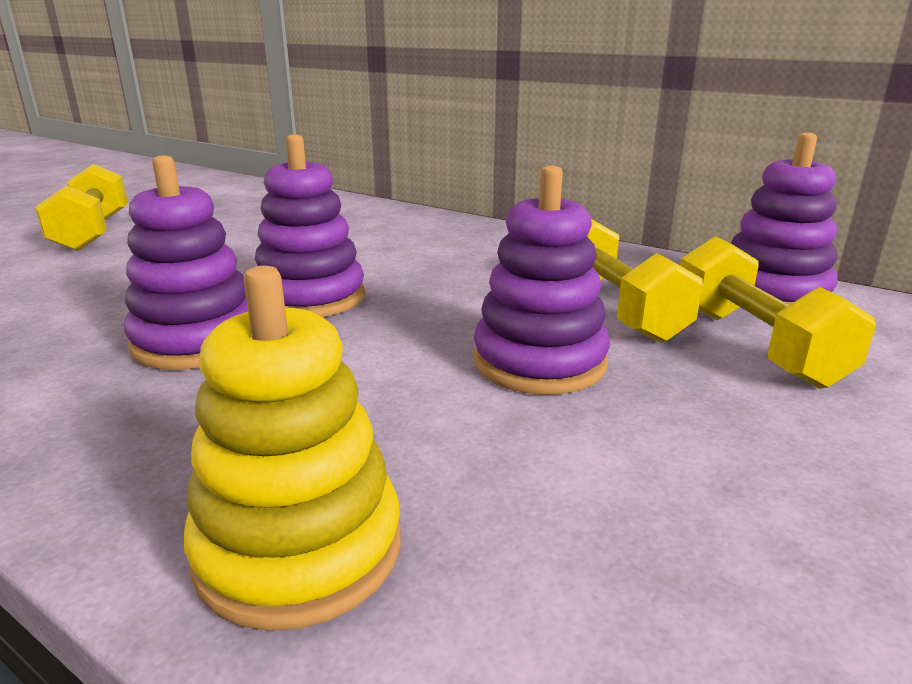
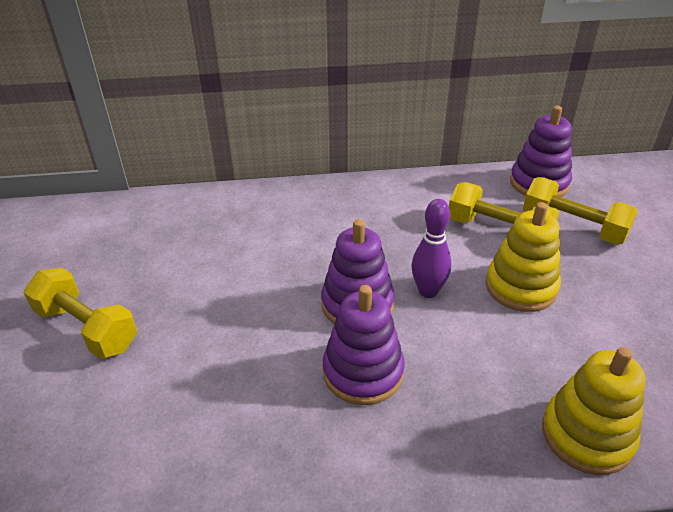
camera: 40 degrees left, 15 degrees up
purple stacking toy [473,165,610,395] -> yellow stacking toy [486,202,561,312]
none -> purple bowling pin [412,199,452,298]

